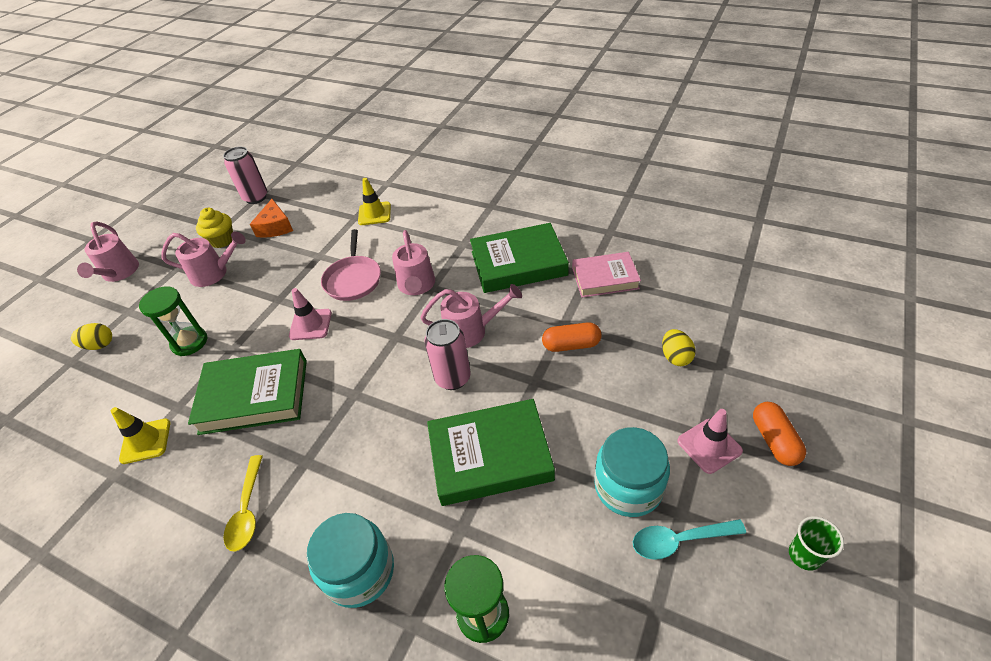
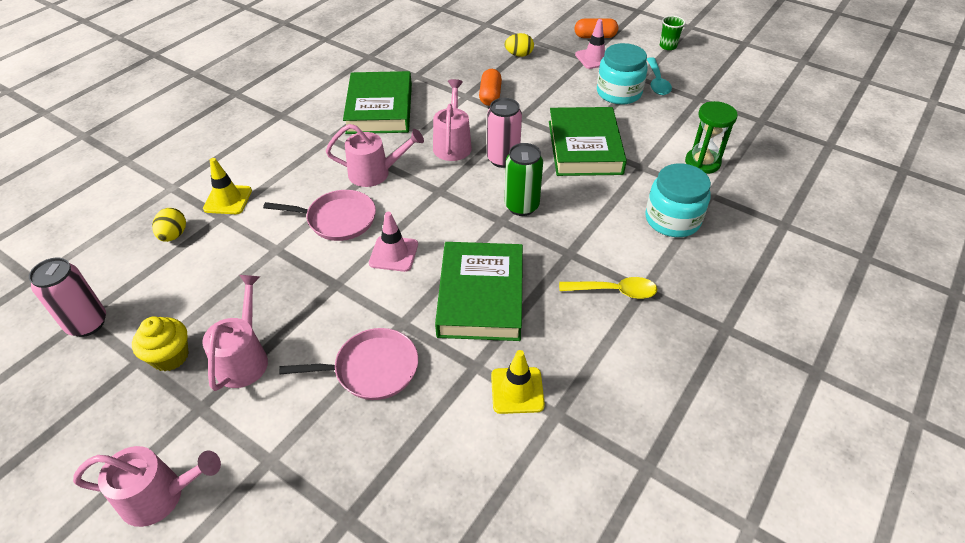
camera: 85 degrees left, 0 degrees up
yellow egg [71,323,112,350] -> yellow egg moved to [152,208,186,242]
green hourglass [139,286,208,356] -> pink pan [279,328,418,400]
orange cheese [250,199,293,238] -> none
pink book [572,252,641,298] -> none
none -> green can [505,143,543,216]

